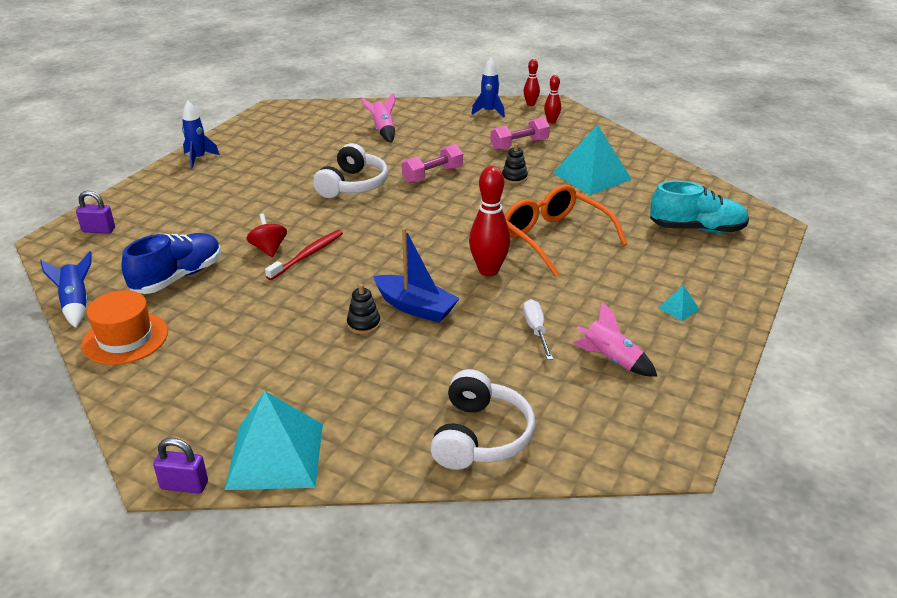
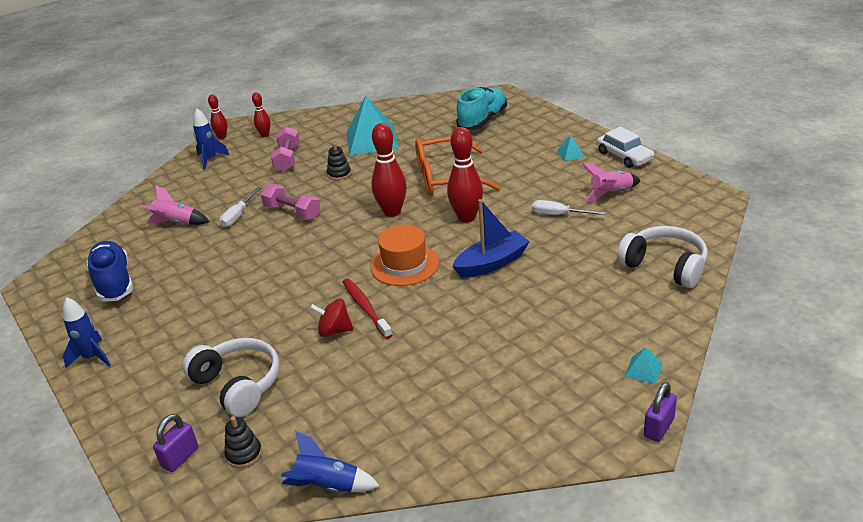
camera: 60 degrees left, 0 degrees up
orange hat [82,290,168,365] -> orange hat moved to [370,225,439,286]
blue shoe [121,233,221,294] -> blue shoe moved to [87,241,133,302]
turquoise pyramid [225,391,323,490] -> turquoise pyramid [624,347,662,384], size x0.42
white headphones [313,143,388,198] -> white headphones moved to [182,338,280,417]
black stacking toy [347,284,380,334] -> black stacking toy moved to [224,416,262,468]
pink dumbbell [402,144,463,183] -> pink dumbbell turned 45 degrees counterclockwise [261,184,321,220]
none -> white screwdriver [219,188,261,227]
none -> red bowling pin [371,123,407,217]
none -> white car [597,127,655,168]

